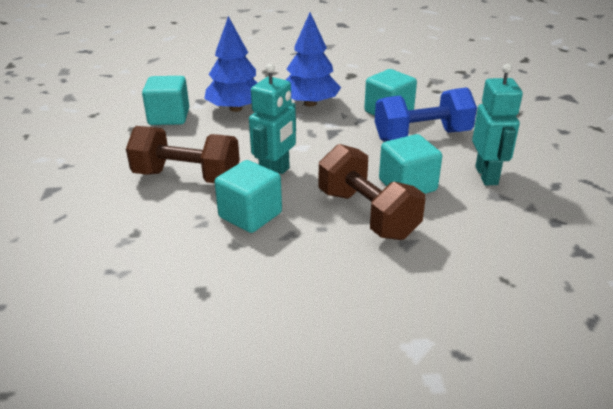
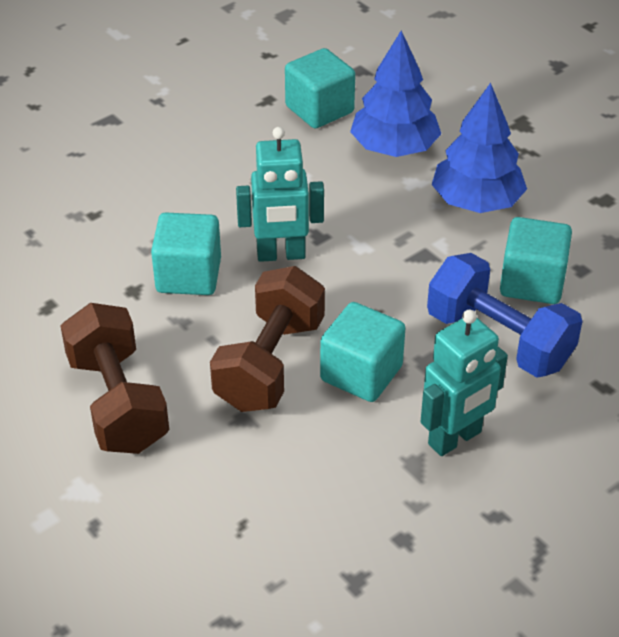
camera: 55 degrees right, 10 degrees up
brown dumbbell [126,126,240,183] -> brown dumbbell moved to [60,303,169,454]

